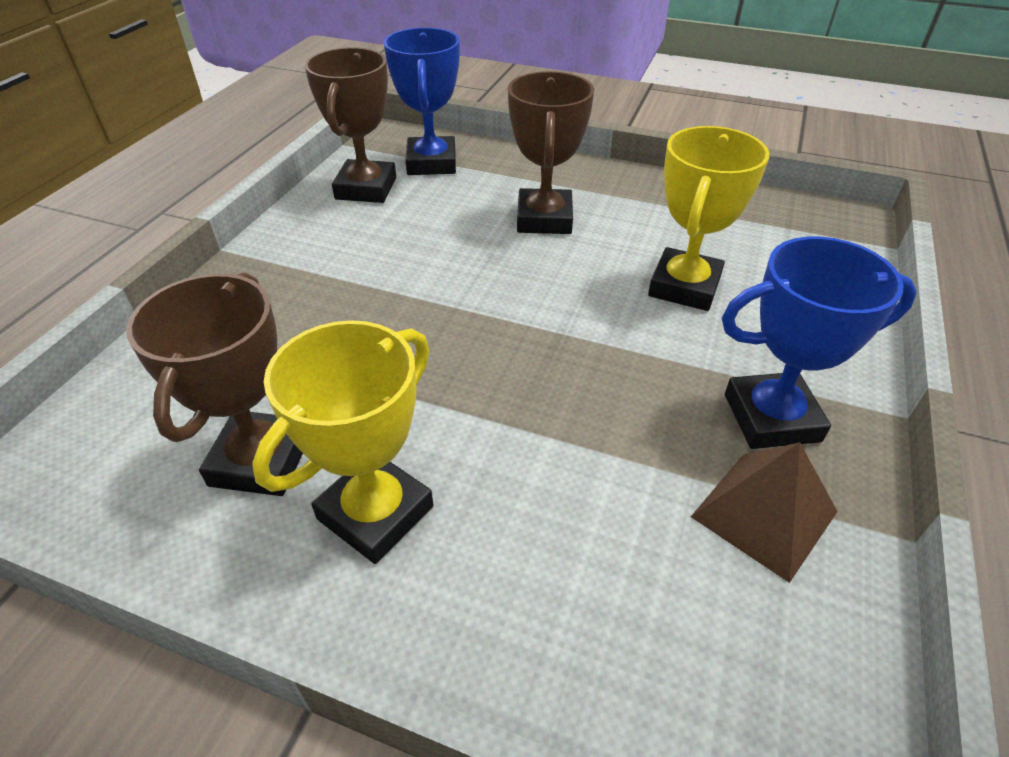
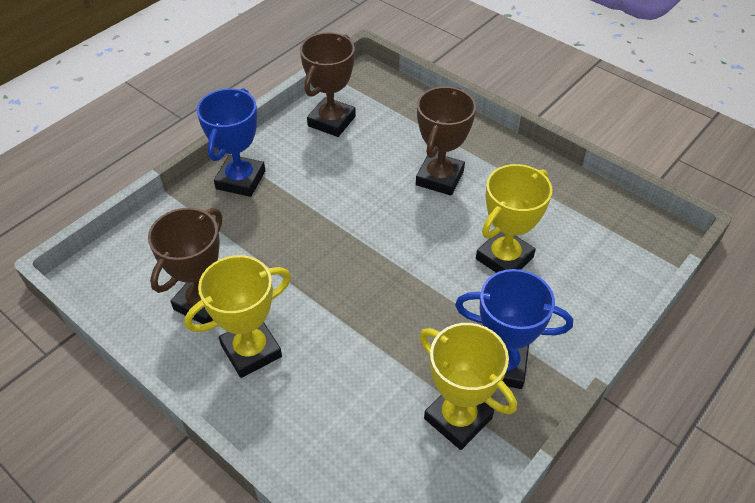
camera: 20 degrees right, 5 degrees up
blue trophy [383,27,460,175] -> blue trophy moved to [196,88,265,197]
brown pyramid [691,442,838,583] -> yellow trophy [420,323,517,450]

